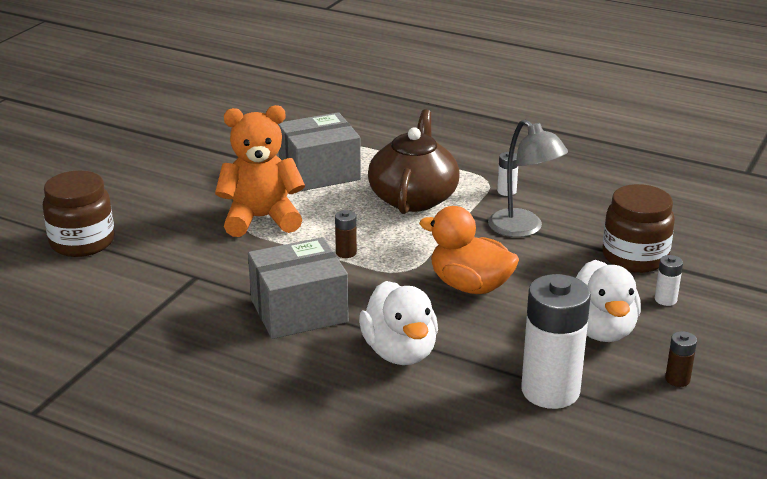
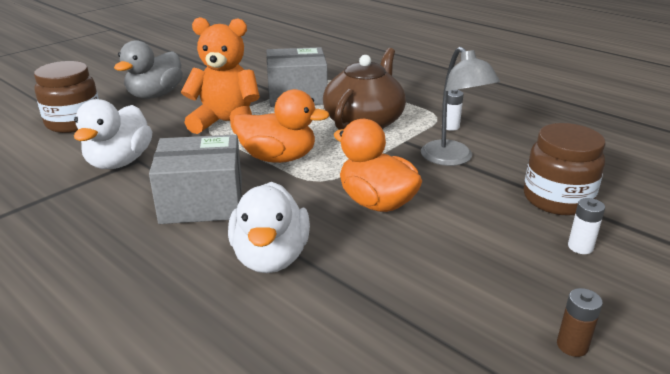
camera: 15 degrees right, 0 degrees up
brown battery [335,210,357,258] -> orange duck [233,89,330,163]
white battery [521,274,591,409] -> none
white duck [576,260,641,342] -> white duck moved to [74,99,152,169]
none -> grey duck [114,40,183,99]

